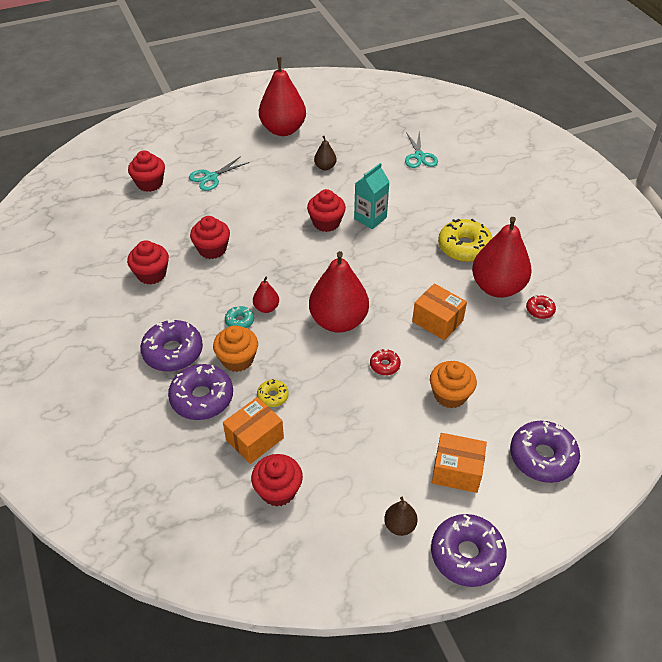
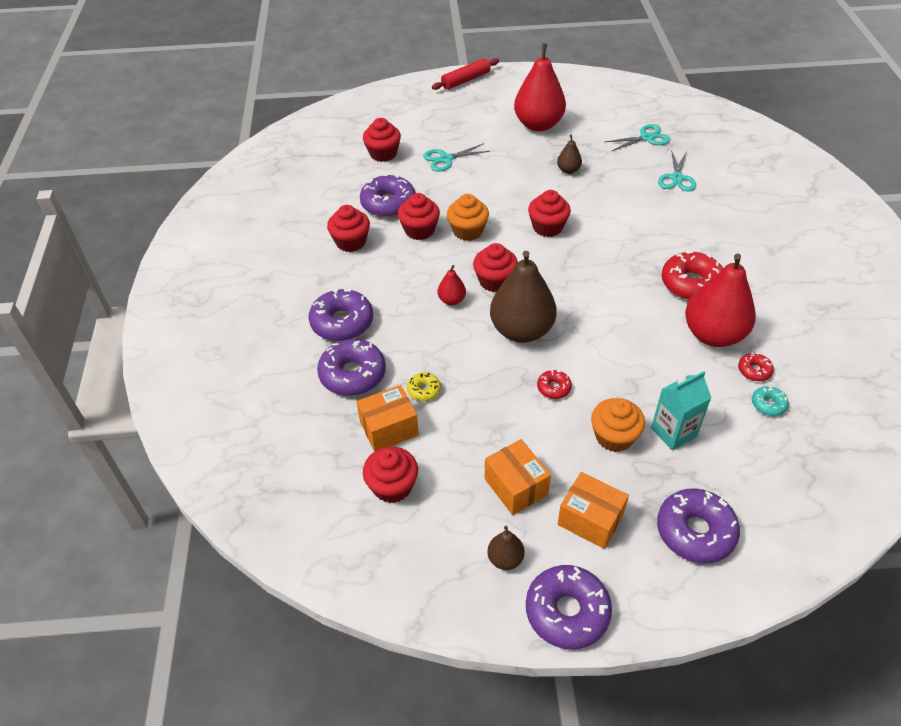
camera: 20 degrees right, 0 degrees up
orange cupcake [213,325,258,372] -> orange cupcake moved to [447,194,489,241]
turquoise donut [225,306,254,328] -> turquoise donut moved to [752,386,789,416]
red pear [309,251,369,333] -> brown pear [490,251,557,343]
turquoise carton [354,163,390,229] -> turquoise carton moved to [651,371,711,450]
orange box [412,283,467,340] -> orange box moved to [485,439,551,515]
yellow donut [438,219,493,262] -> red donut [662,250,723,300]
none -> purple donut [360,174,415,217]
none -> red rolling pin [432,58,499,90]
none -> red cupcake [473,243,518,292]
none -> turquoise scissors [605,124,671,151]

